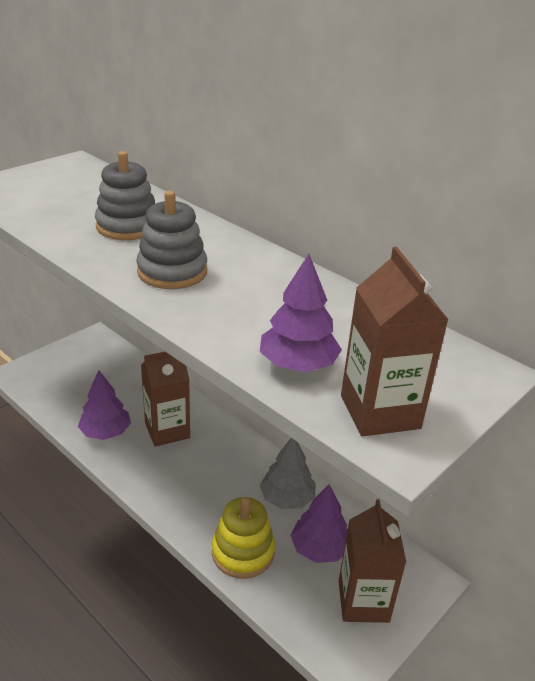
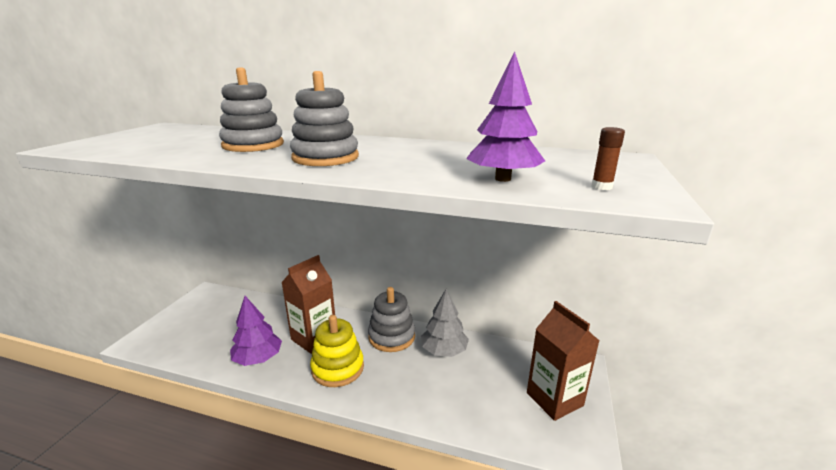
camera: 25 degrees left, 10 degrees down
yellow stacking toy [212,497,275,579] -> yellow stacking toy moved to [310,315,364,387]
purple tree [290,484,348,563] -> none
brown carton [341,247,449,436] -> brown glue stick [591,127,625,190]
none -> grey stacking toy [368,287,415,352]

